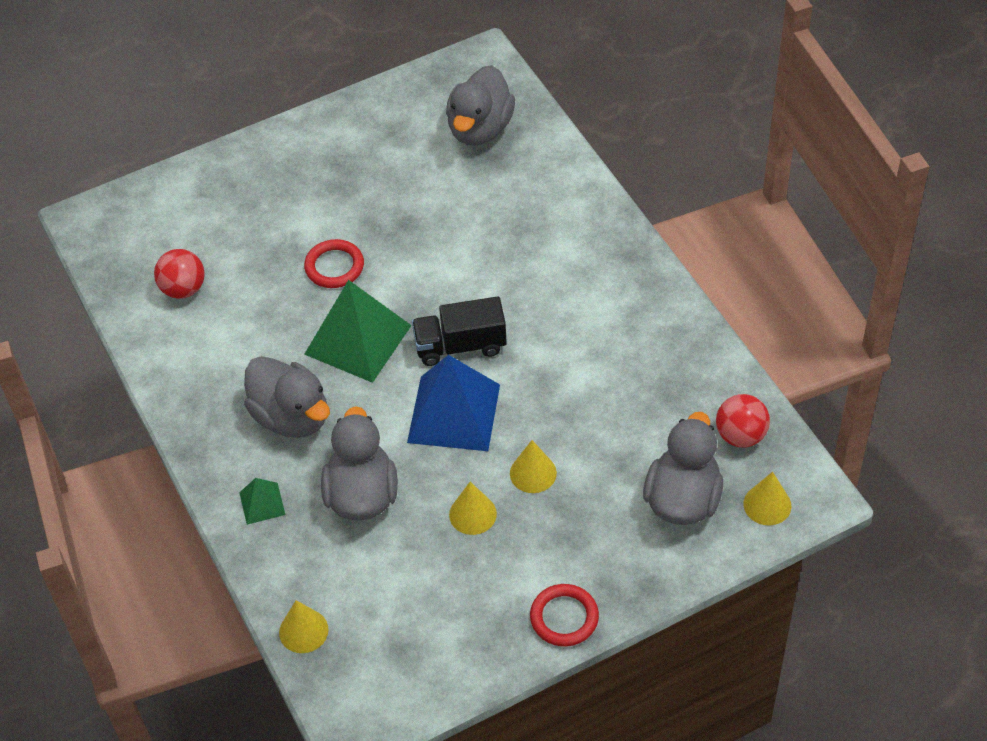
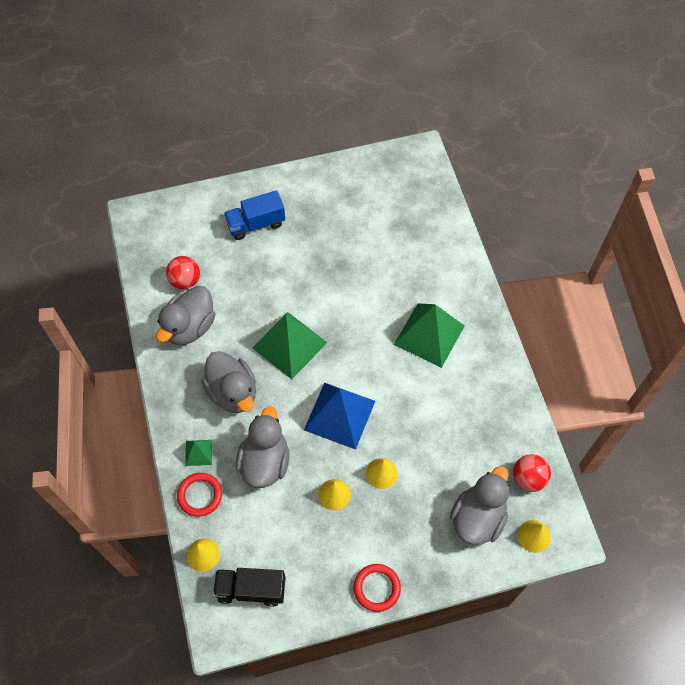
camera: 10 degrees right, 10 degrees up
red ring [304,239,364,288] -> red ring moved to [177,473,222,517]
black truck [412,296,507,366] -> black truck moved to [213,568,286,607]
grey duck [446,65,515,146] -> grey duck moved to [156,286,216,345]
none -> blue truck [224,190,285,240]
none -> green pyramid [394,303,465,368]

